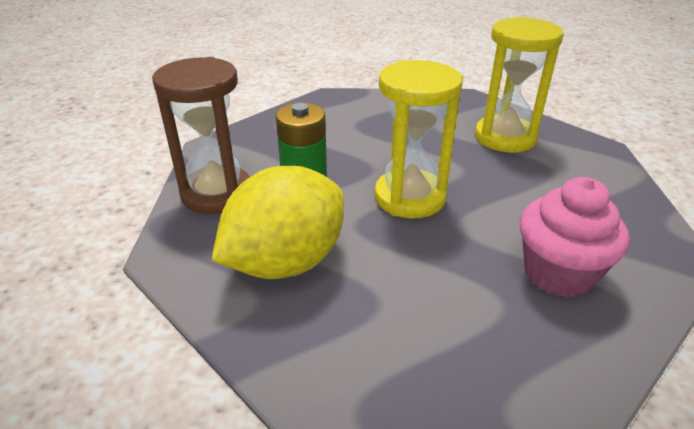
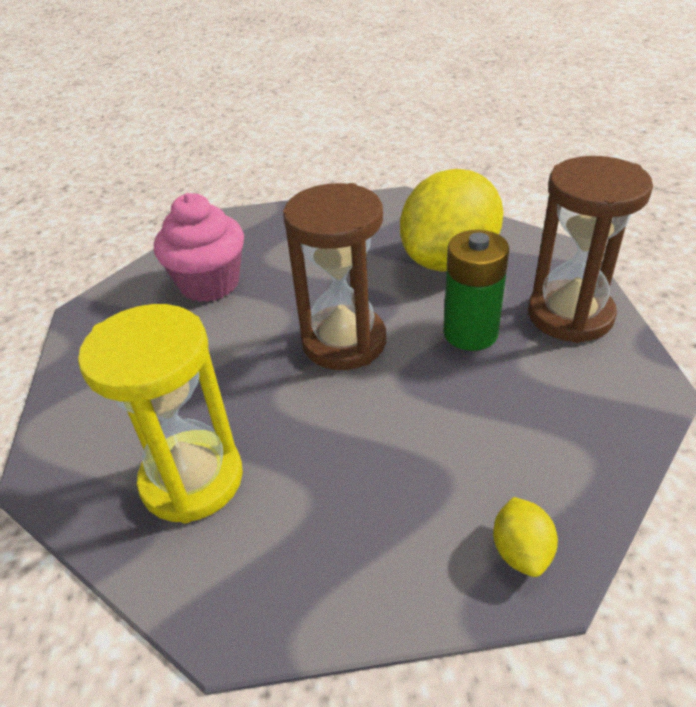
camera: 175 degrees right, 5 degrees up
yellow hourglass [375,60,463,218] -> brown hourglass [283,183,386,370]
none -> yellow lemon [493,497,558,577]

